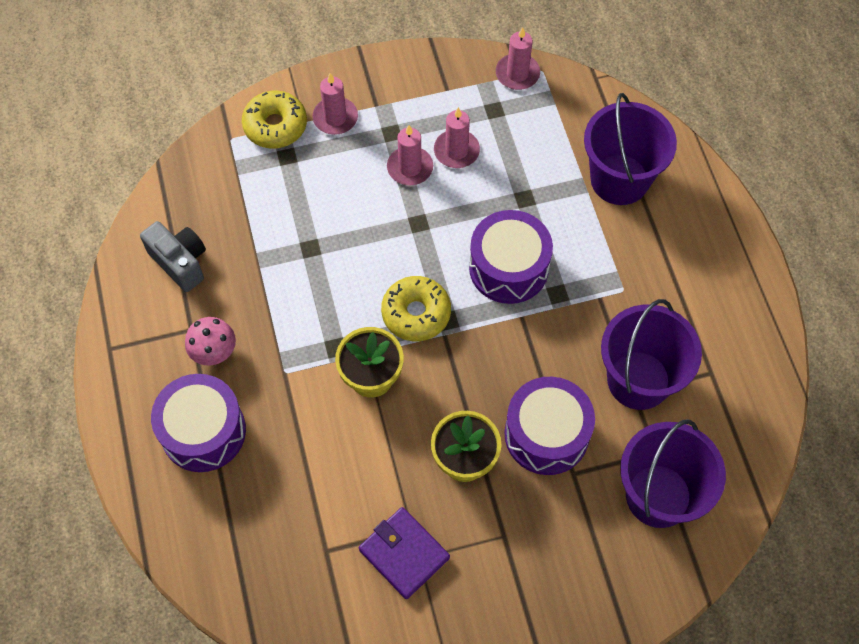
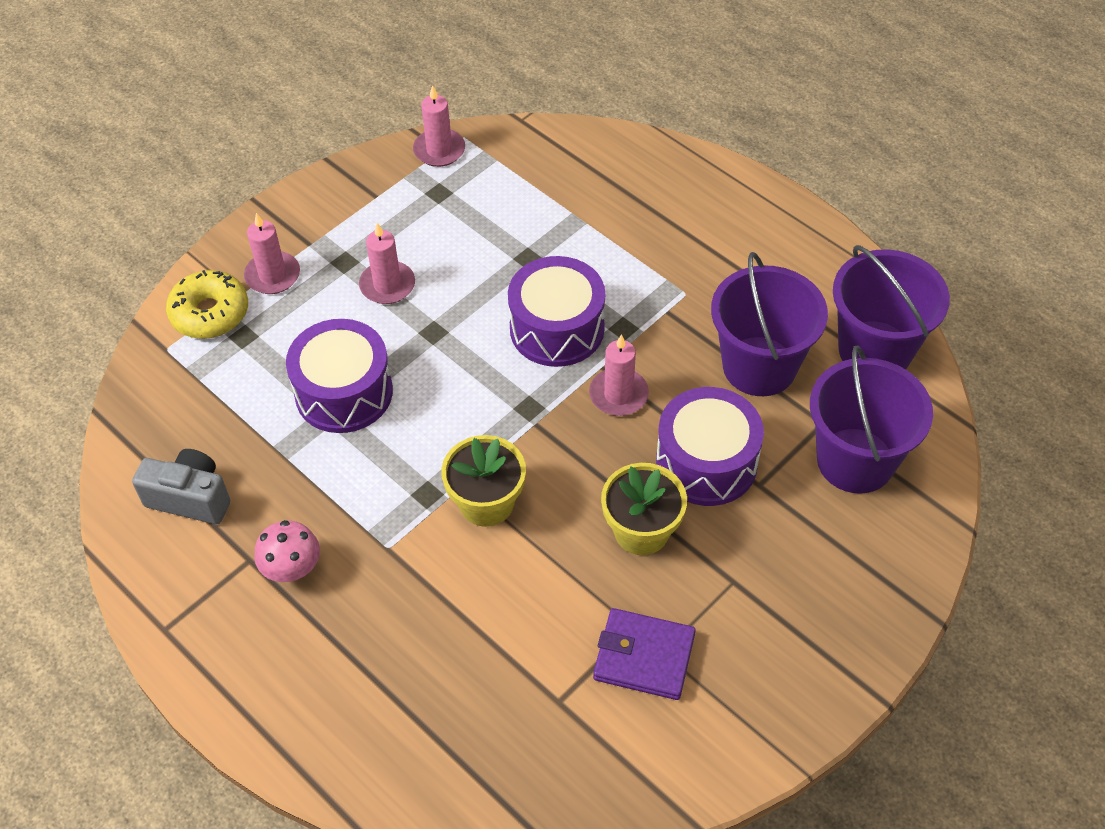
camera: 30 degrees left, 10 degrees down
purple drum [151,374,246,472] -> purple drum moved to [286,319,393,433]
yellow donut [381,276,451,341] -> none
pink candle [434,107,480,168] -> pink candle moved to [589,334,649,416]
purple bucket [584,93,677,205] -> purple bucket moved to [833,245,950,370]

